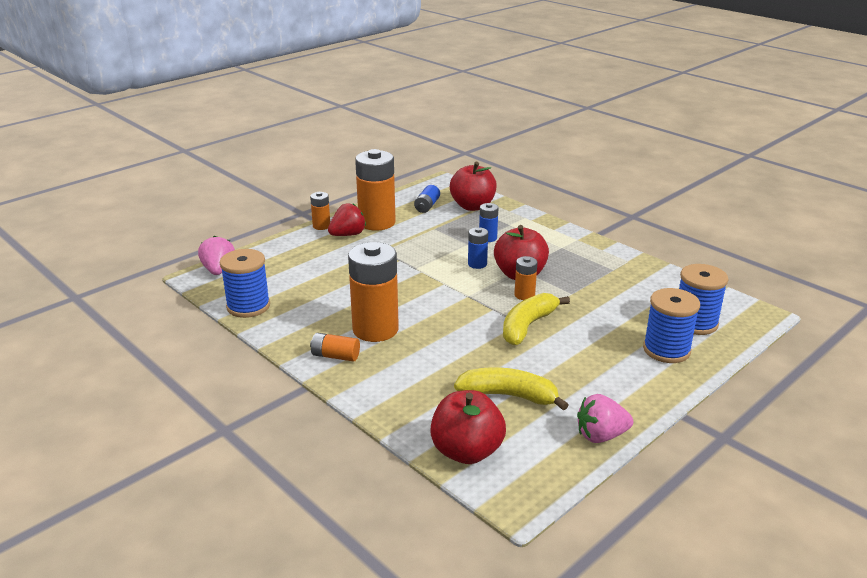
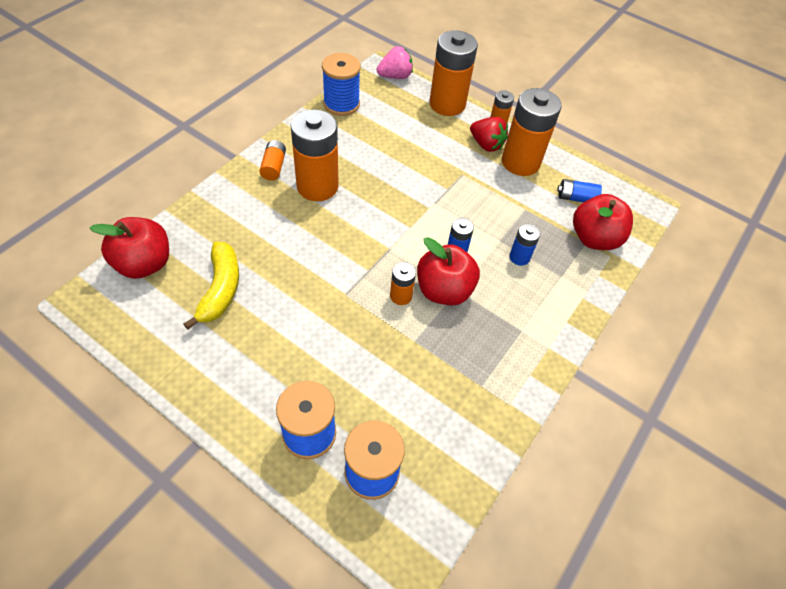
camera: 75 degrees right, 25 degrees up
yellow banana [503,293,570,345] -> none
pink strawberry [577,394,633,443] -> none
none -> orange battery [430,30,478,116]

